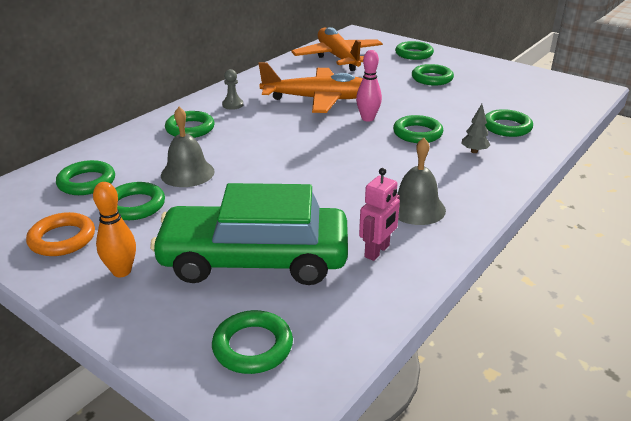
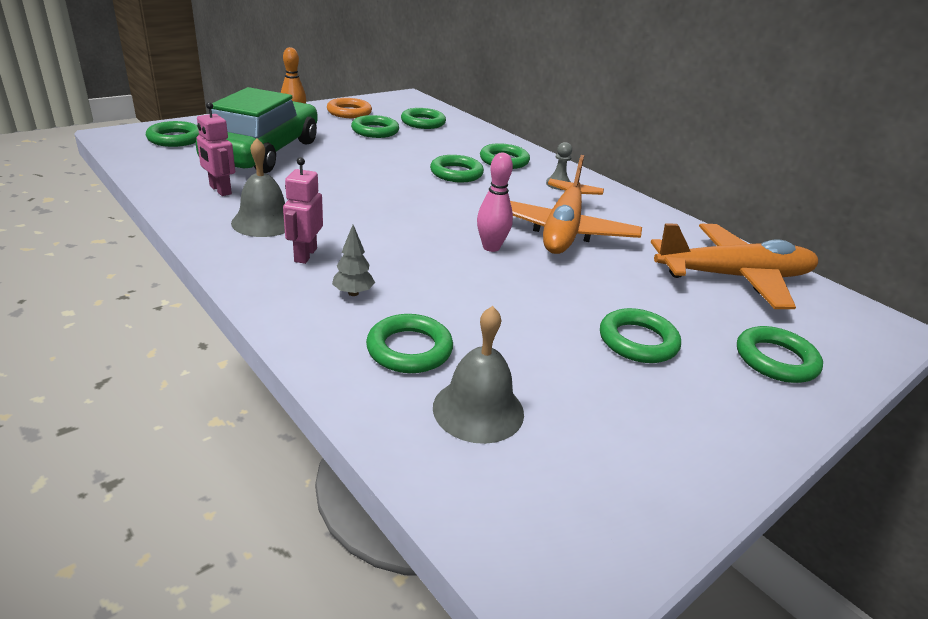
camera: 100 degrees right, 0 degrees up
grey bell [161,107,215,187] -> grey bell moved to [433,306,524,444]
green ring [393,115,443,143] -> green ring moved to [430,155,484,182]
none -> pink robot [283,157,323,264]

